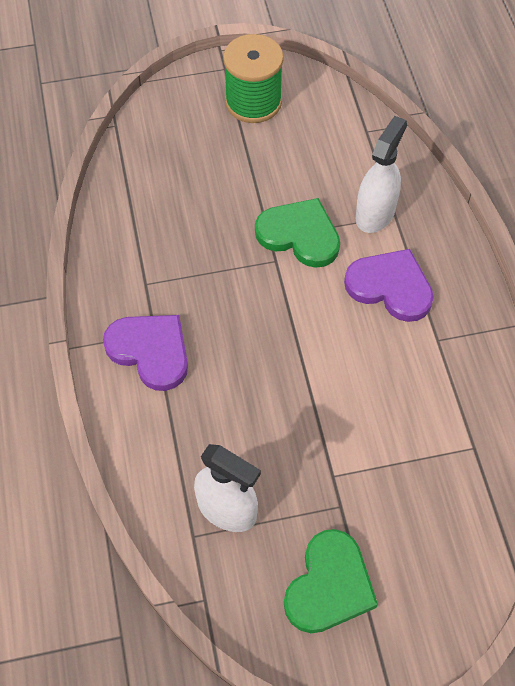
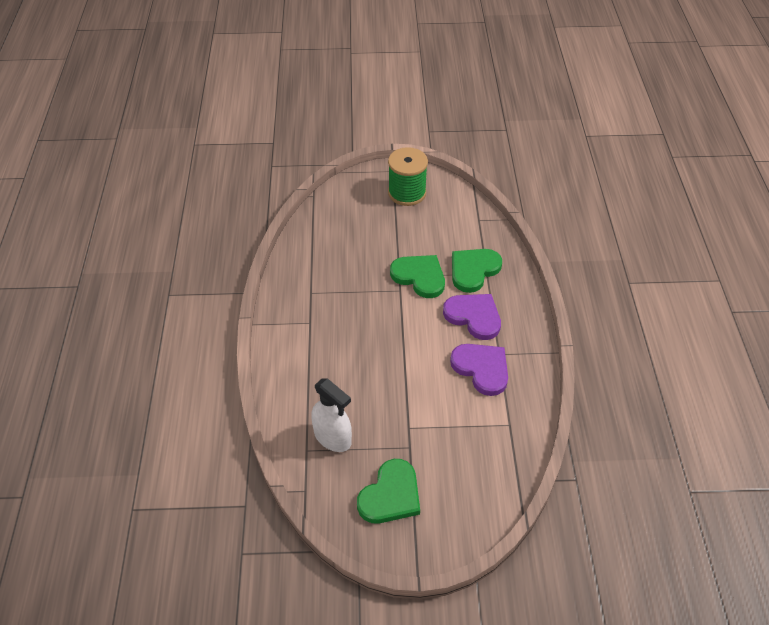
camera: 10 degrees right, 10 degrees down
purple heart [103,315,188,391] -> purple heart moved to [450,344,508,396]
white spray bottle [356,116,407,233] -> green heart [452,249,502,293]

